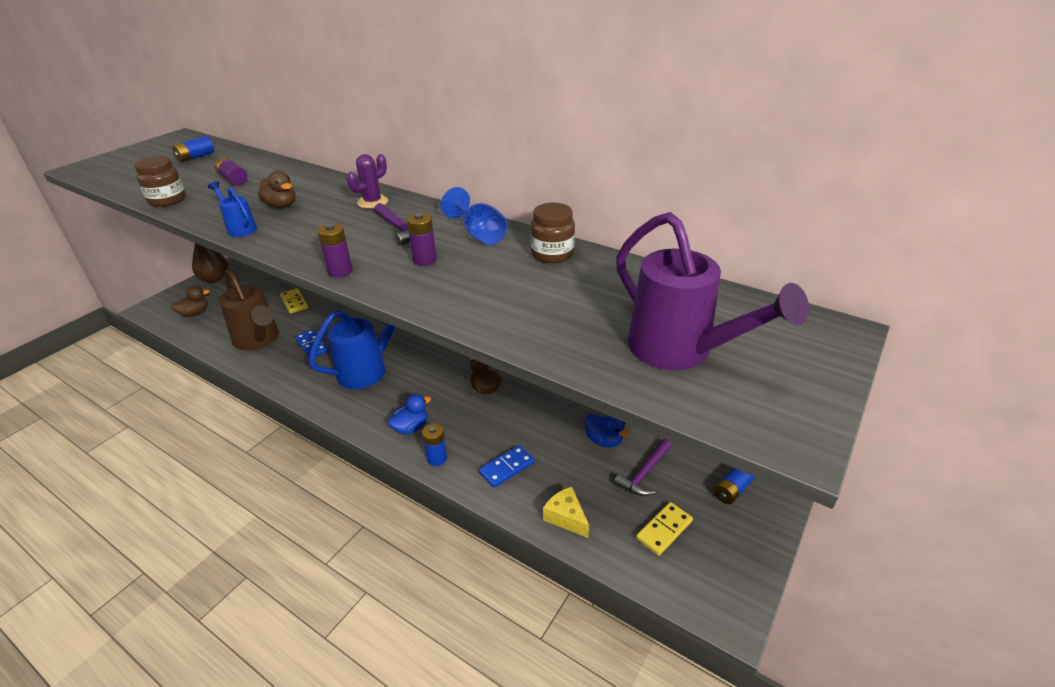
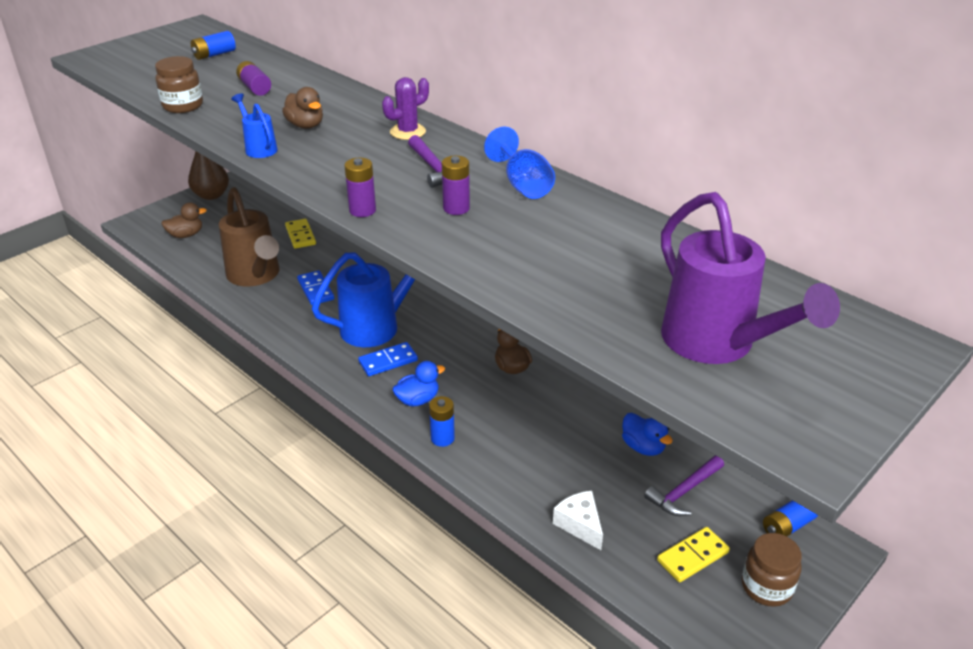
camera: 10 degrees right, 0 degrees up
blue domino [479,445,535,488] -> blue domino moved to [358,342,418,376]
brown jar [531,203,575,263] -> brown jar moved to [742,533,802,607]
yellow cheese [543,487,589,538] -> white cheese [553,491,603,550]

